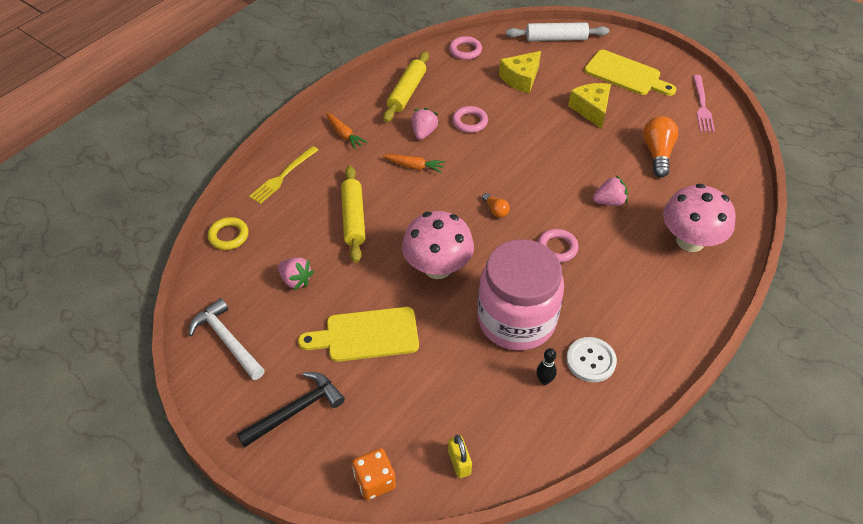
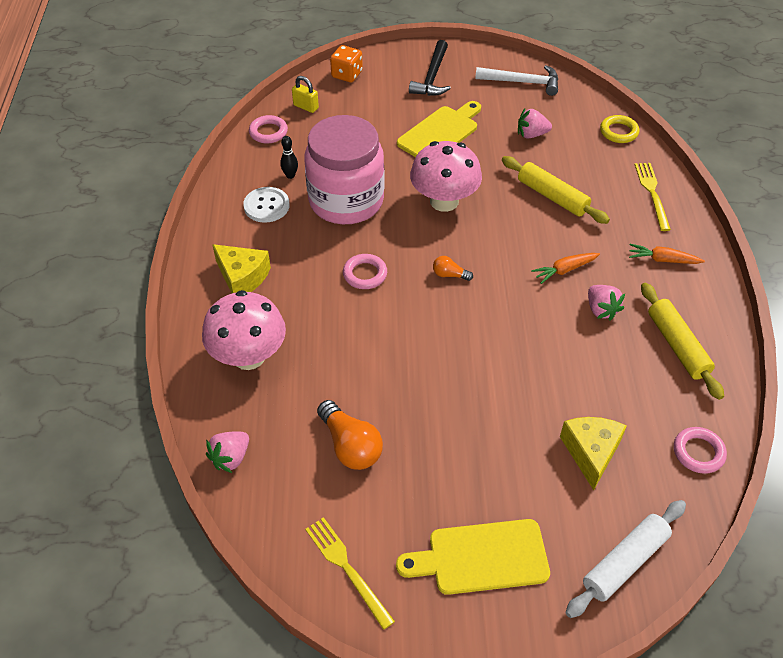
camera: 140 degrees right, 0 degrees up
pink ring [452,106,488,133] -> pink ring moved to [249,115,288,143]
yellow cheese [568,83,611,129] -> yellow cheese moved to [212,244,271,293]
pink strawberry [593,176,628,206] -> pink strawberry moved to [206,431,249,473]
pink fork [693,75,715,132] -> yellow fork [305,517,395,630]

